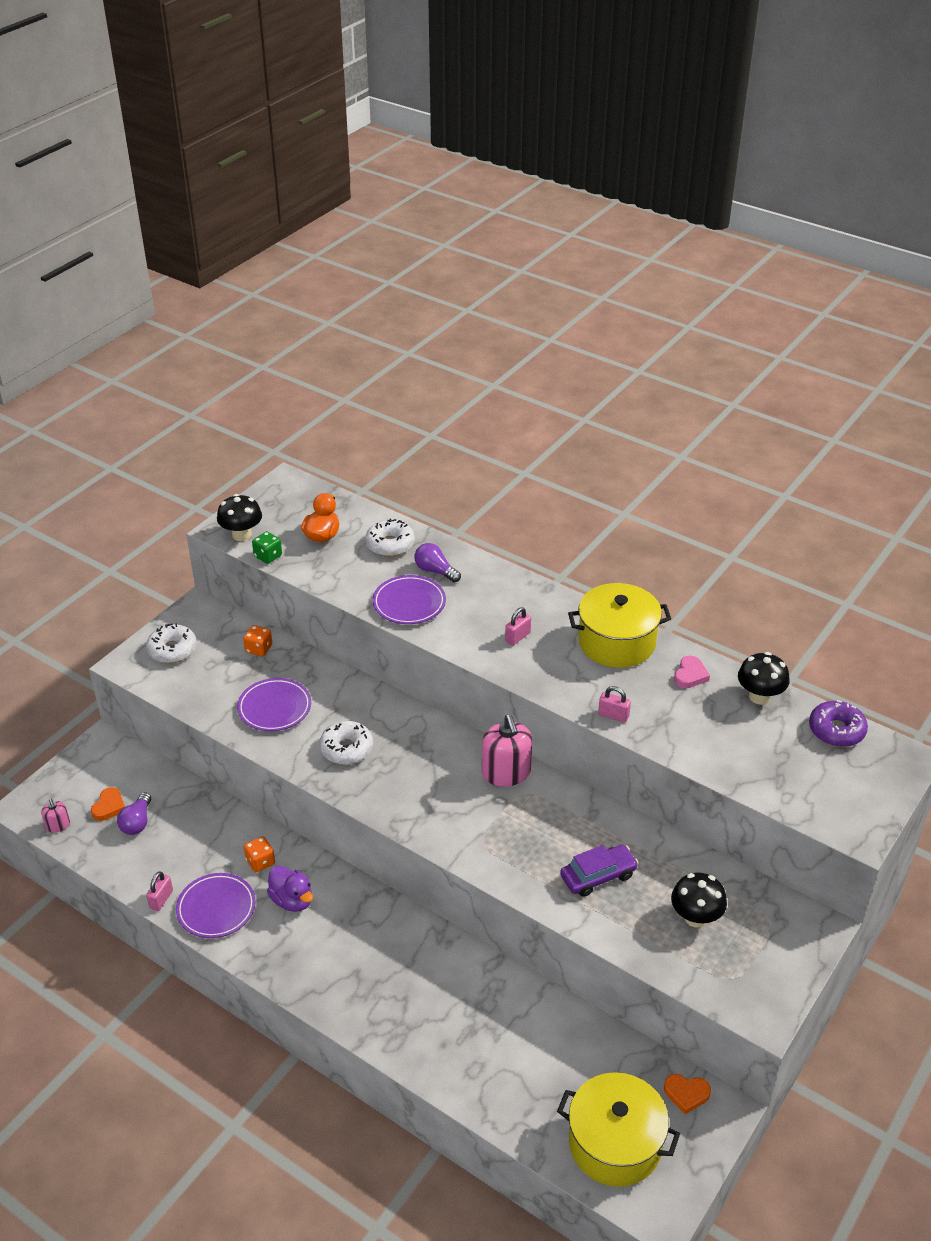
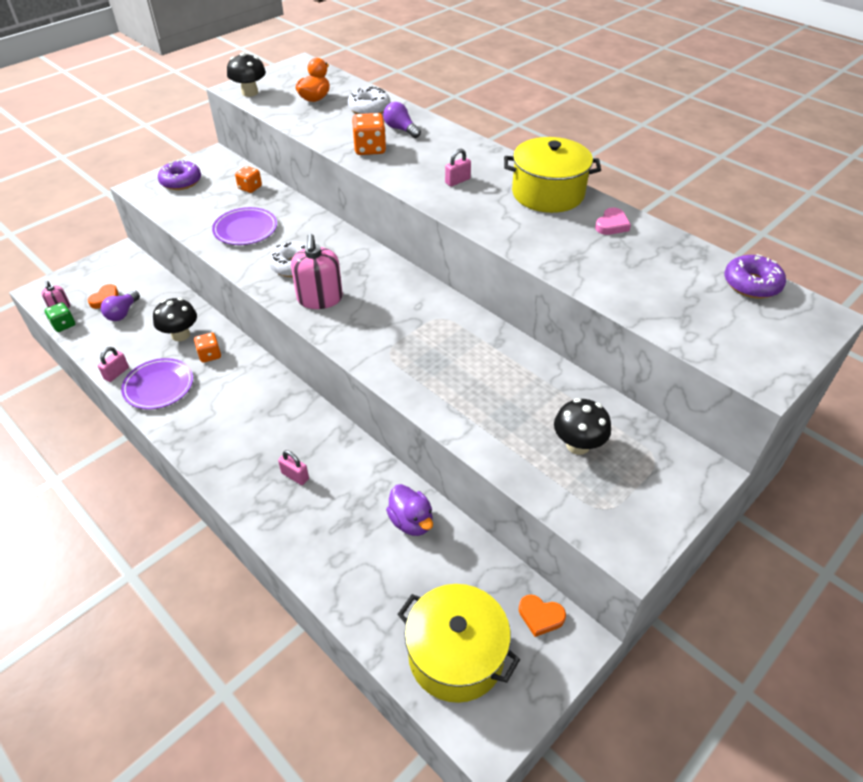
camera: 10 degrees right, 5 degrees up
white donut [146,623,197,663] -> purple donut [158,160,201,190]
green dice [252,531,282,564] -> green dice moved to [44,302,75,332]
purple duck [267,865,313,912] -> purple duck moved to [386,484,433,536]
purple plate [373,575,446,624] -> orange dice [352,113,386,155]
pink soap dispenser [482,715,532,787] -> pink soap dispenser moved to [291,234,343,309]
purple car [560,845,639,897] -> none
pink padlock [598,686,631,723] -> pink padlock moved to [278,450,309,485]
black mushroom [738,652,790,705] -> black mushroom moved to [153,298,197,341]

